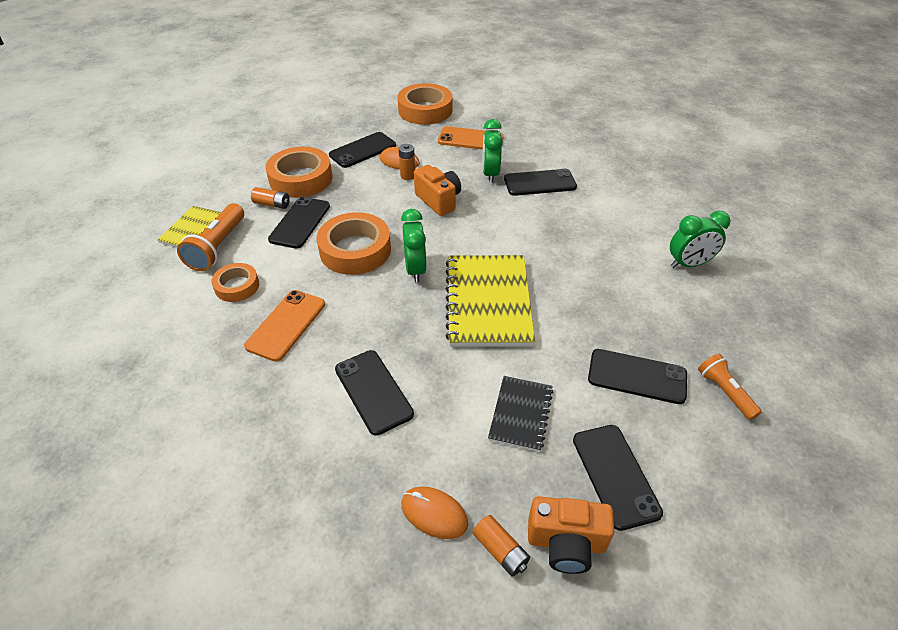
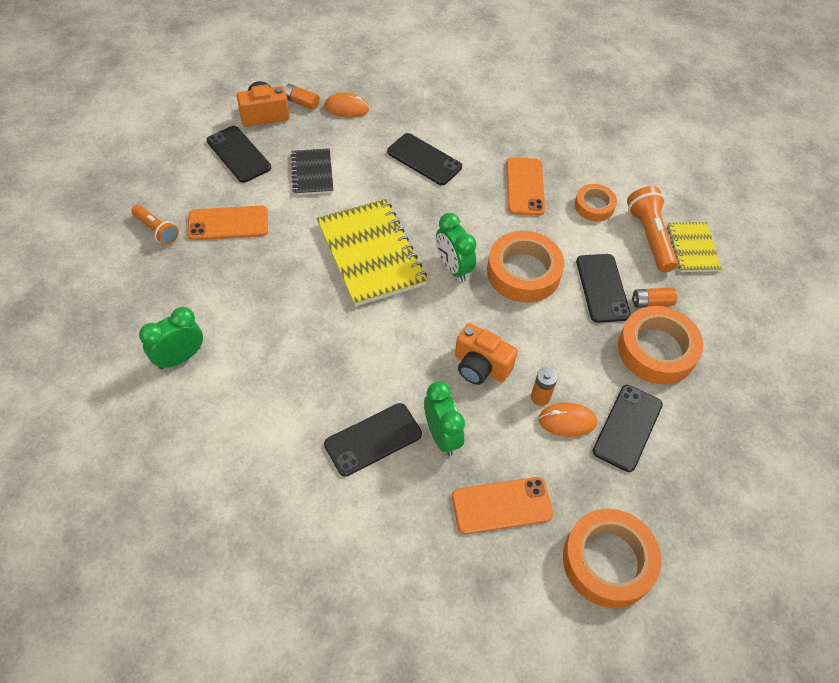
camera: 155 degrees right, 10 degrees up
black phone [588,349,687,404] -> orange phone [187,206,268,240]

